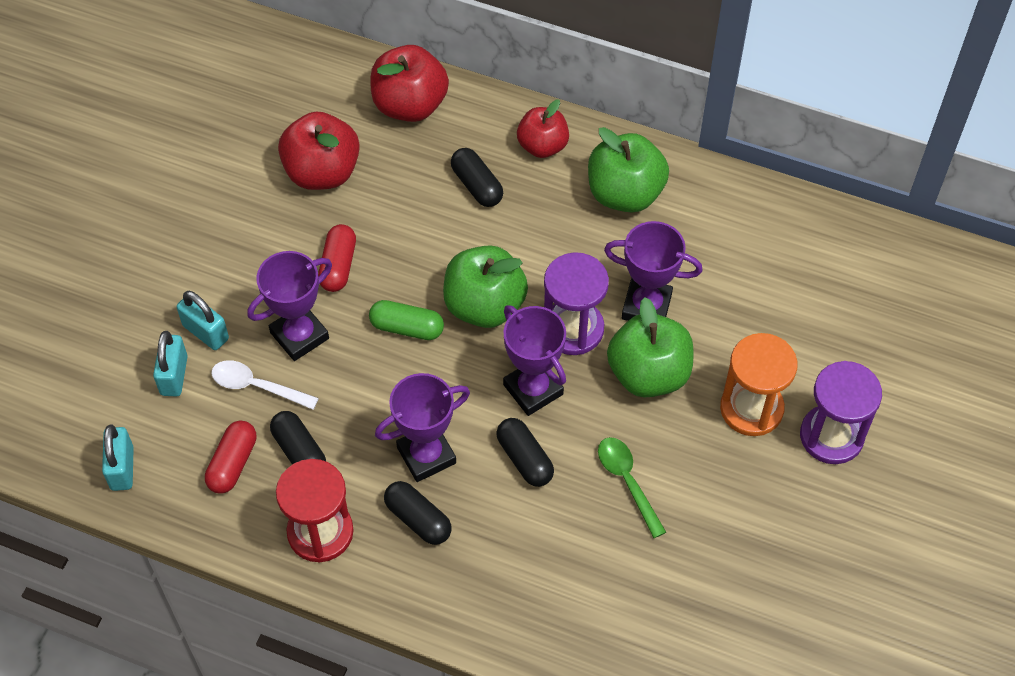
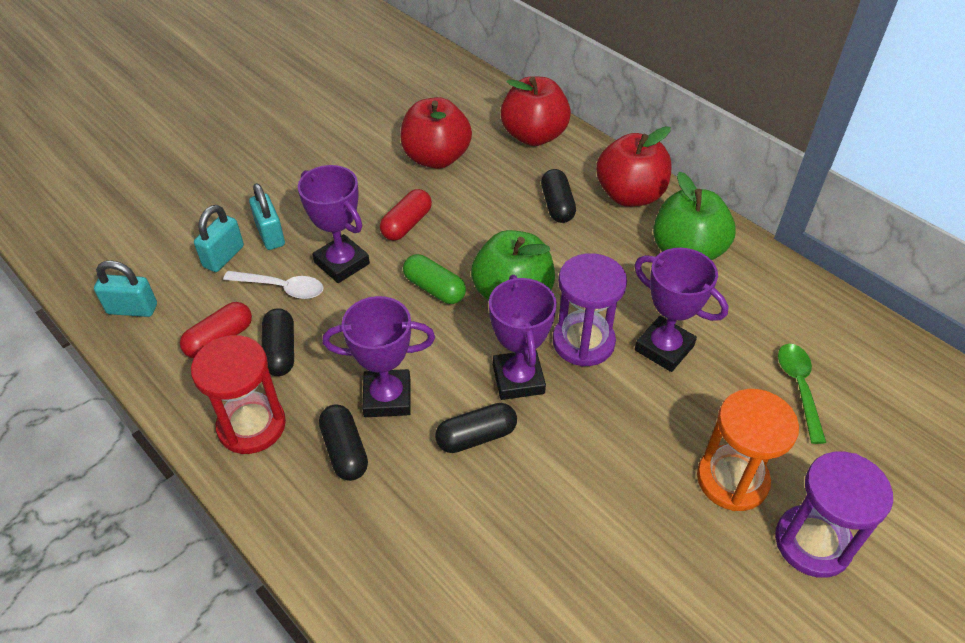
camera: 25 degrees right, 10 degrees down
turquoise padlock [102,424,134,491] -> turquoise padlock turned 75 degrees clockwise [94,260,157,317]
white spoon [211,360,319,410] -> white spoon turned 150 degrees clockwise [223,271,324,299]
purple trophy [247,251,332,361] -> purple trophy turned 60 degrees clockwise [298,165,370,283]
black capsule [496,418,554,487] -> black capsule turned 75 degrees clockwise [435,403,517,453]
red apple [517,100,569,158] -> red apple [596,126,672,207], size x1.52
green spoon [598,437,666,538] -> green spoon moved to [778,344,826,444]
green apple [607,297,694,398] -> none

